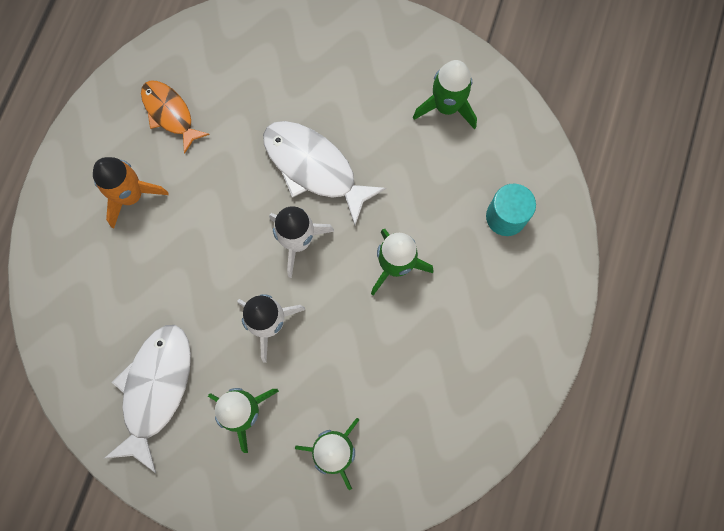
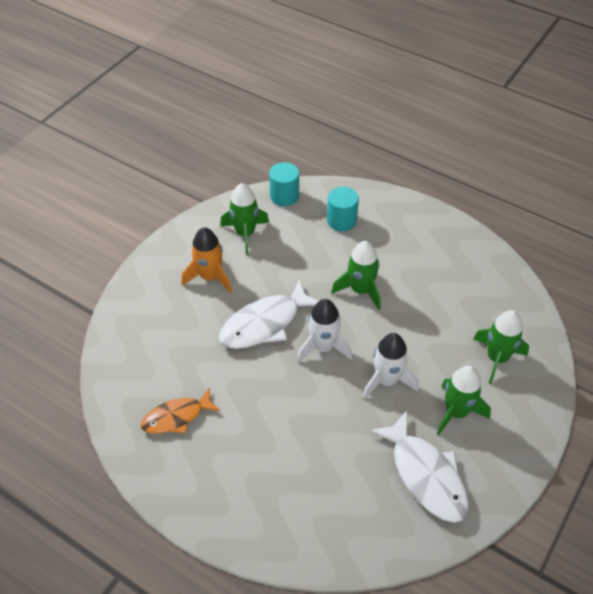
camera: 75 degrees left, 25 degrees down
orange rocket [93,157,169,228] -> orange rocket moved to [182,227,232,293]
white fish [105,325,191,473] -> white fish turned 150 degrees counterclockwise [369,411,469,523]
none -> turquoise cylinder [269,162,299,206]

